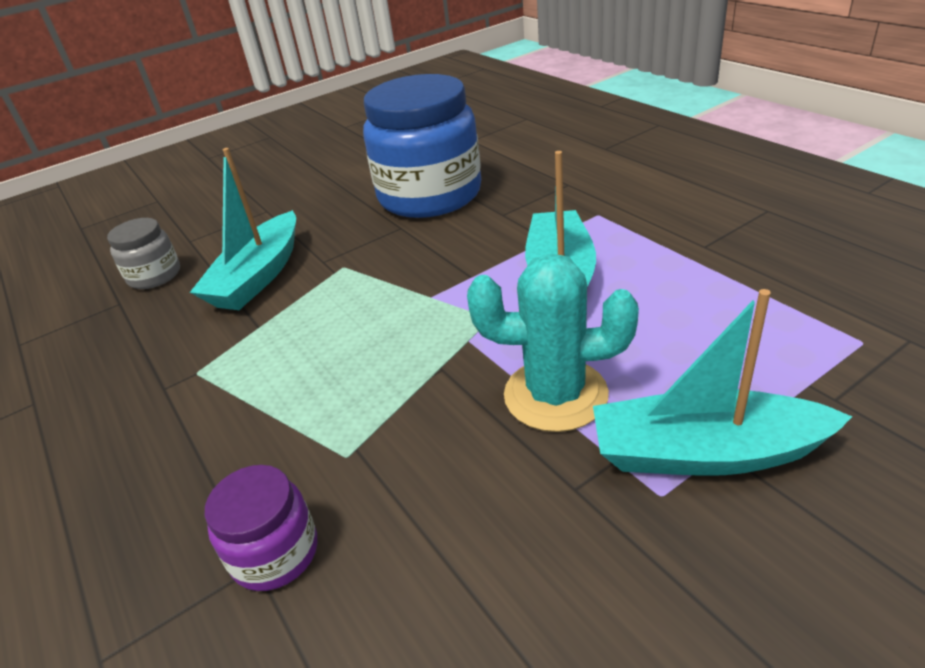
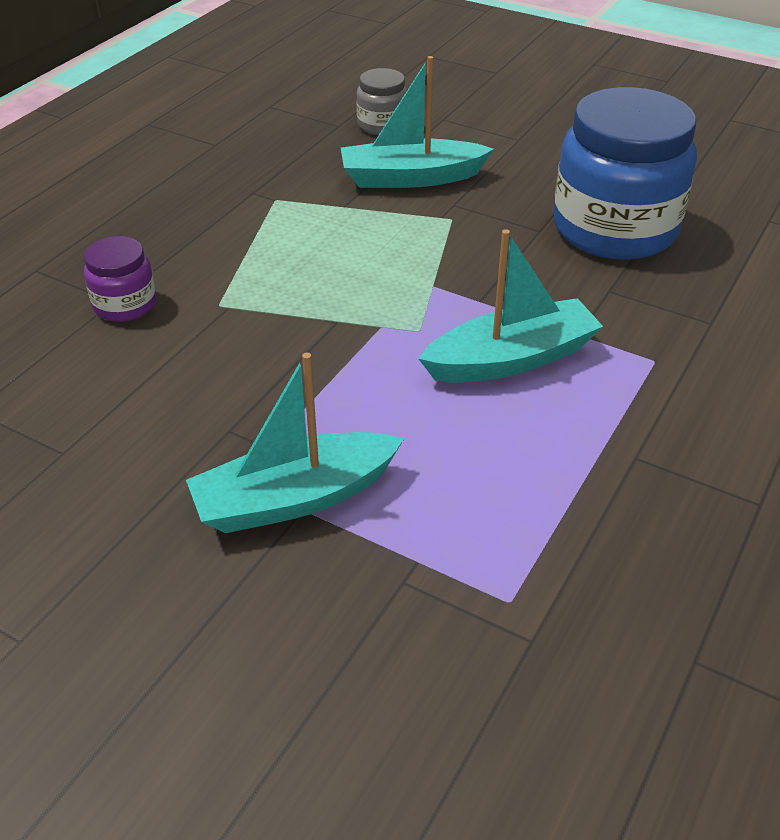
camera: 60 degrees right, 5 degrees up
turquoise cactus [467,253,639,432] -> none
turquoise boat [593,289,853,476] -> turquoise boat turned 90 degrees counterclockwise [186,353,404,533]

